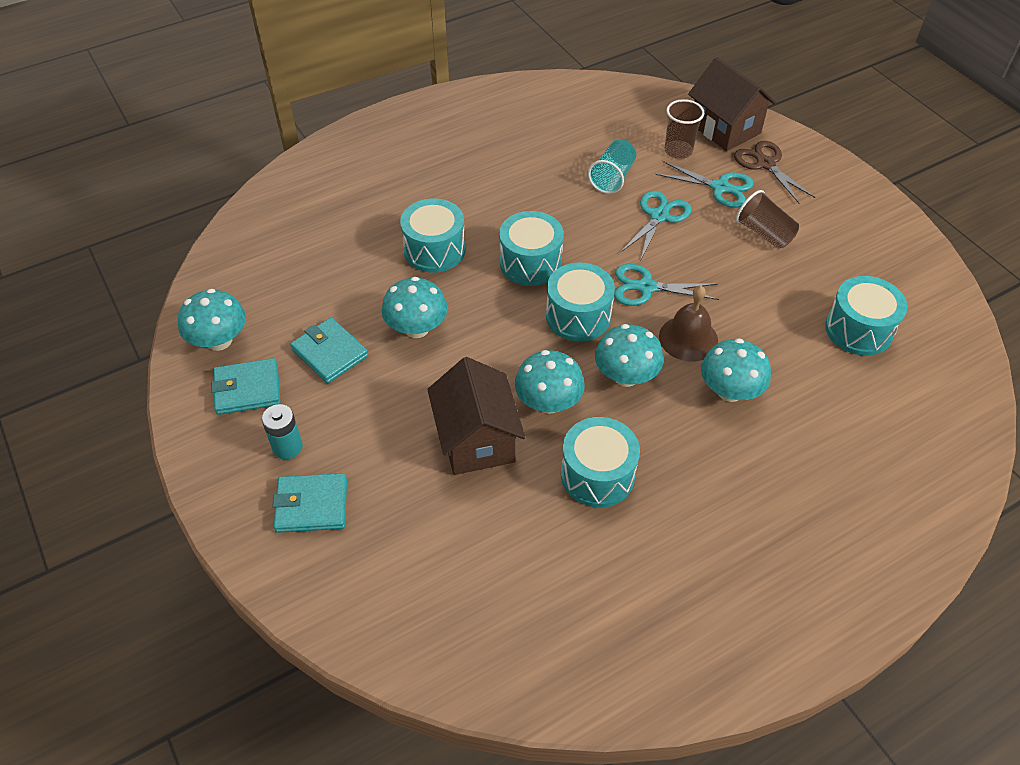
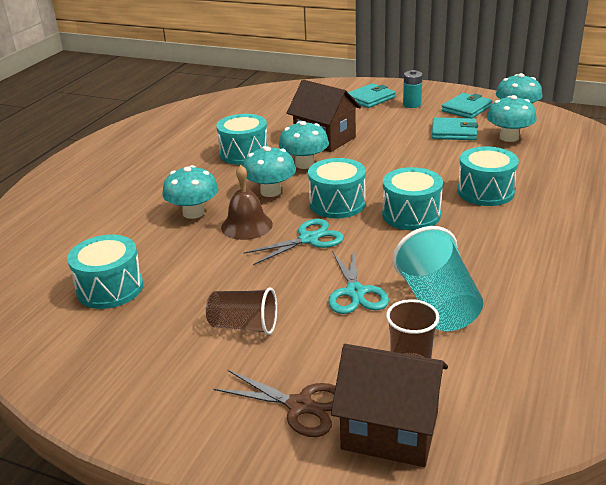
camera: 145 degrees right, 20 degrees down
turquoise mushroom [382,277,447,338] -> turquoise mushroom moved to [487,95,537,142]
turquoise cup [588,139,636,194] -> turquoise cup [393,226,483,331], size x1.53
turquoise scissors [655,161,753,208] -> none

